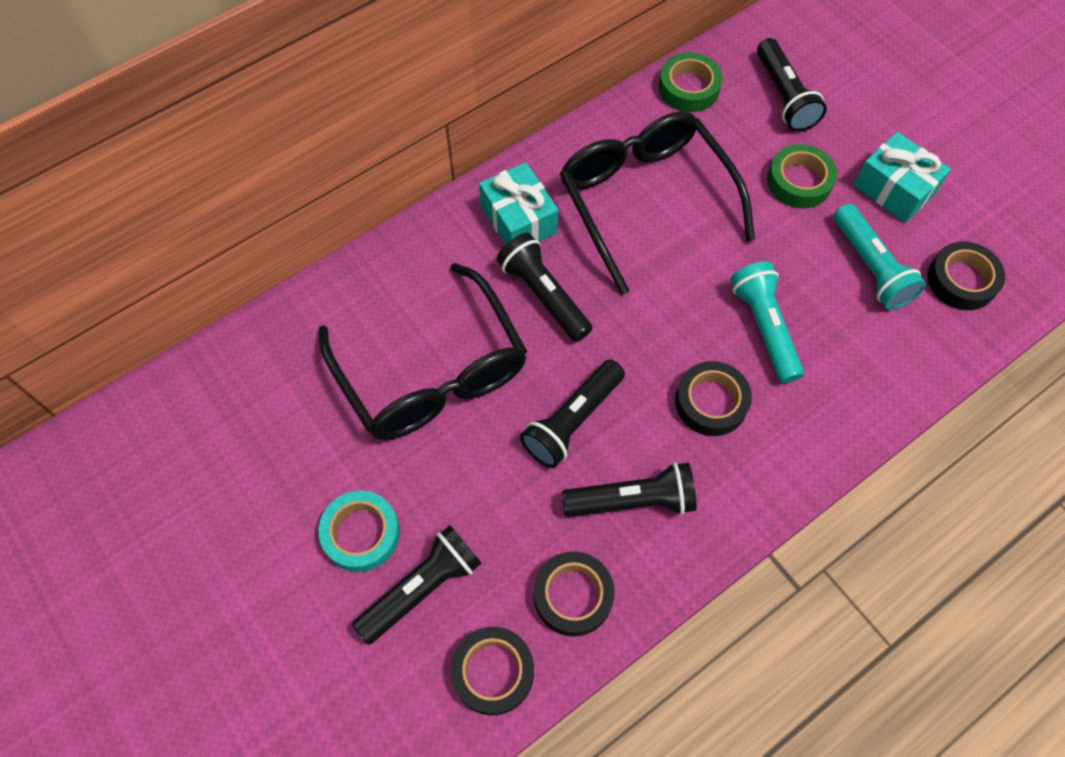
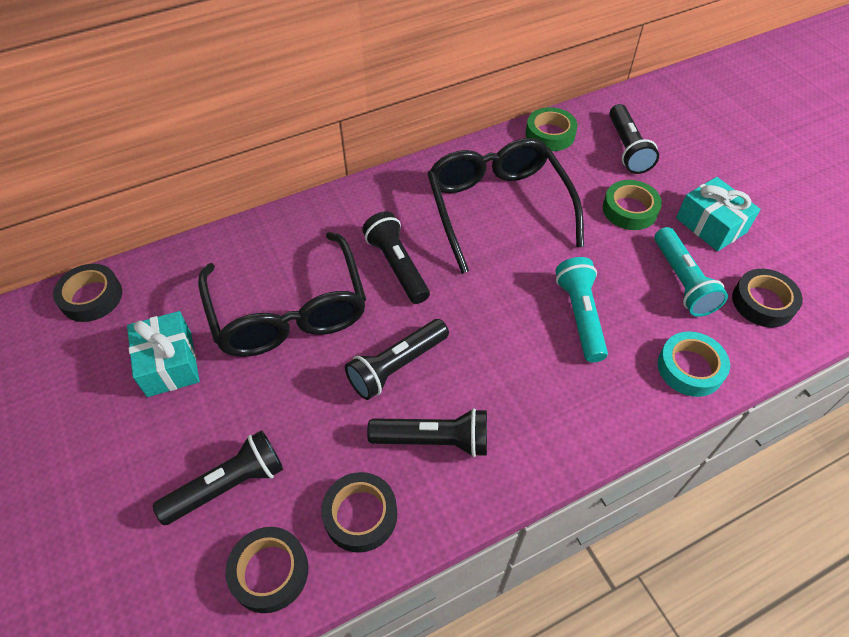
camera: 10 degrees right, 10 degrees down
turquoise tape [319,490,400,572] -> turquoise tape moved to [658,332,730,397]
turquoise gift [479,162,559,245] -> turquoise gift moved to [127,311,200,397]
black tape [675,361,752,436] -> black tape moved to [53,264,122,322]

